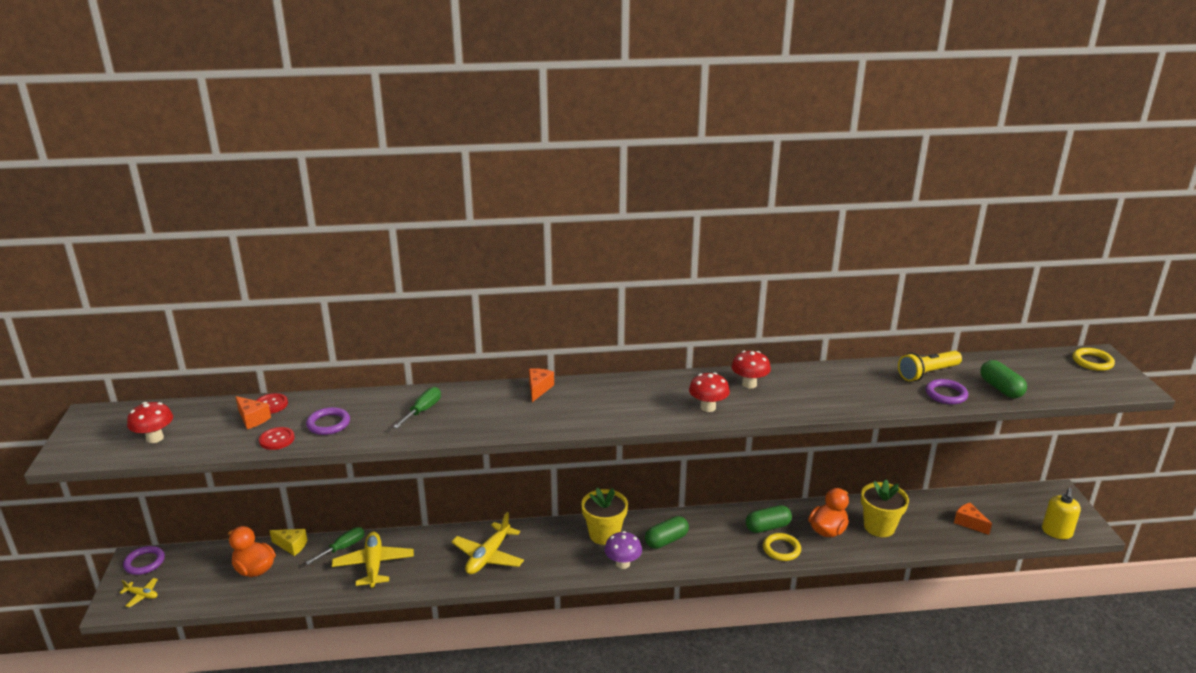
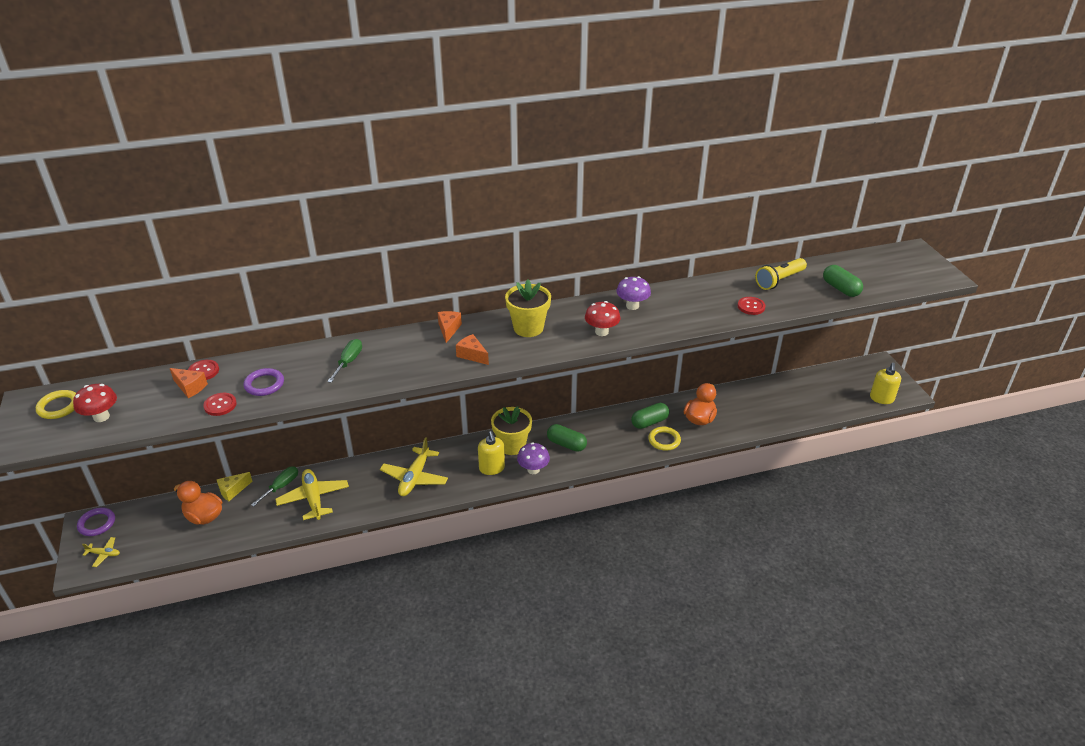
camera: 10 degrees left, 10 degrees up
yellow cheese [269,529,307,556] -> yellow cheese turned 135 degrees clockwise [217,472,252,501]
green capsule [645,516,689,549] -> green capsule turned 75 degrees clockwise [547,424,587,452]
red mushroom [731,351,771,388] -> purple mushroom [616,276,651,310]
yellow flower pot [861,479,909,537] -> yellow flower pot moved to [505,279,551,337]
purple ring [926,379,968,405] -> none
orange cheese [954,503,992,535] -> orange cheese moved to [456,334,489,365]
yellow ring [1072,348,1115,371] -> yellow ring moved to [36,390,76,419]
none -> yellow soap dispenser [478,431,505,475]
none -> red button [738,297,766,315]

